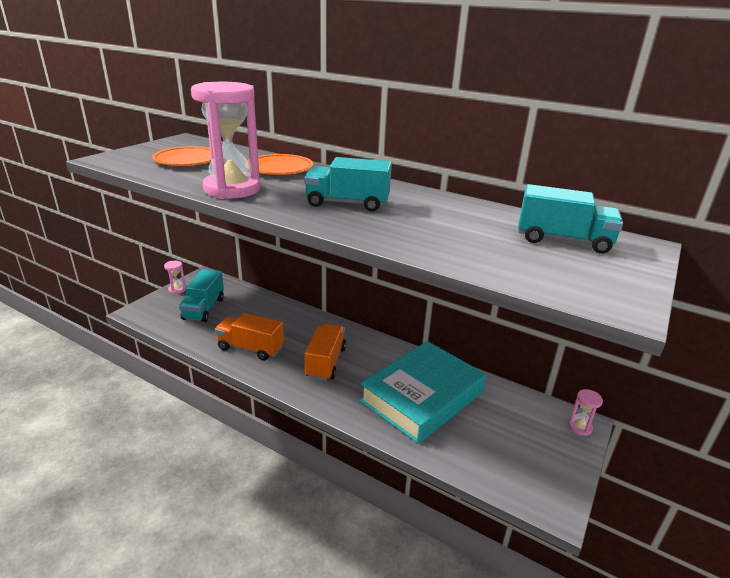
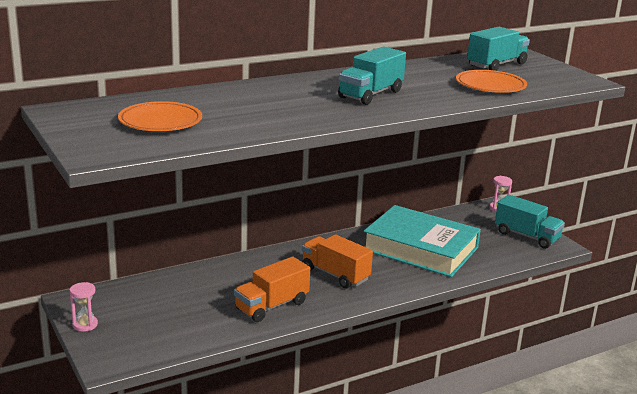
camera: 60 degrees left, 5 degrees down
turquoise truck [179,269,224,322] -> turquoise truck moved to [495,195,565,249]
pink hourglass [191,82,261,199] -> none
orange plate [248,154,313,175] -> orange plate moved to [456,70,527,93]
turquoise book [360,341,486,444] -> turquoise book turned 45 degrees counterclockwise [364,205,481,277]

